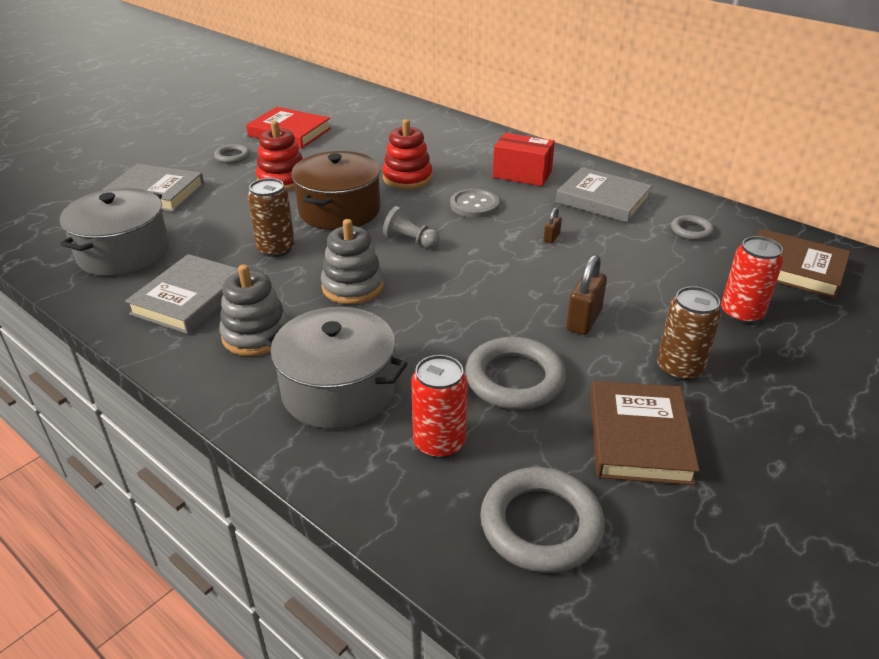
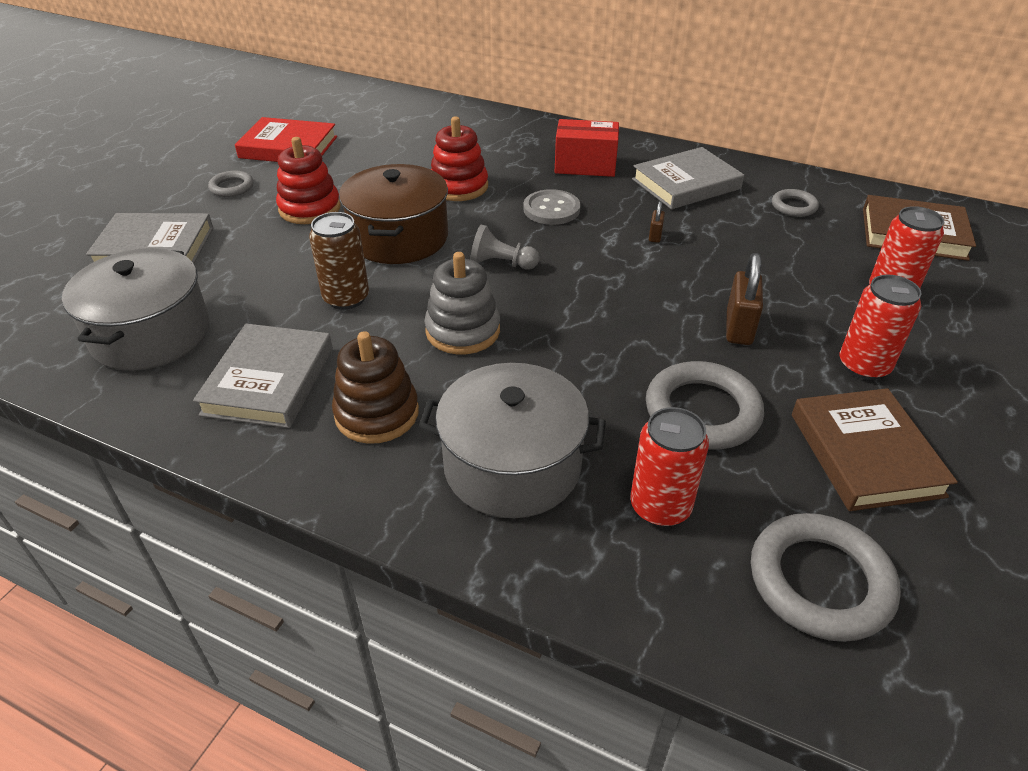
camera: 15 degrees left, 5 degrees up
grey stacking toy [219,264,288,356] -> brown stacking toy [332,331,419,444]
grey book [556,167,652,223] -> grey book turned 45 degrees counterclockwise [632,147,744,209]
brown can [657,286,721,381] -> red can [840,275,922,380]

